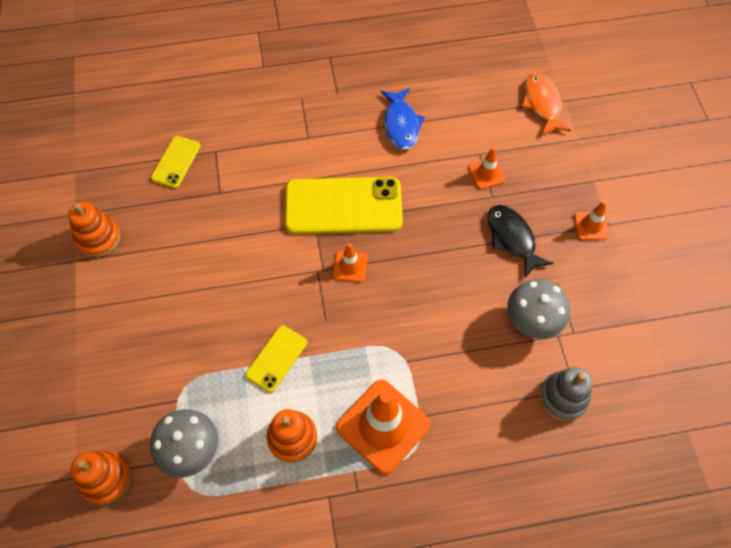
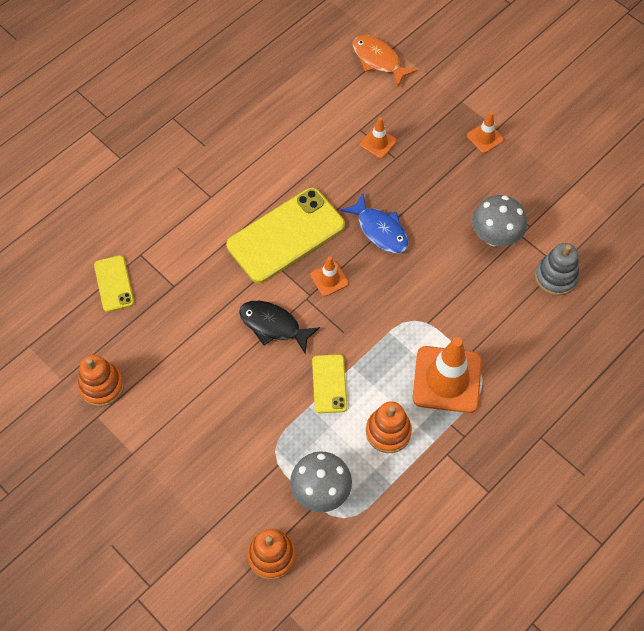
camera: 35 degrees left, 0 degrees up
blue fish [381,88,425,150] -> blue fish moved to [340,193,409,253]
black fish [488,205,553,278] -> black fish moved to [239,301,320,353]

